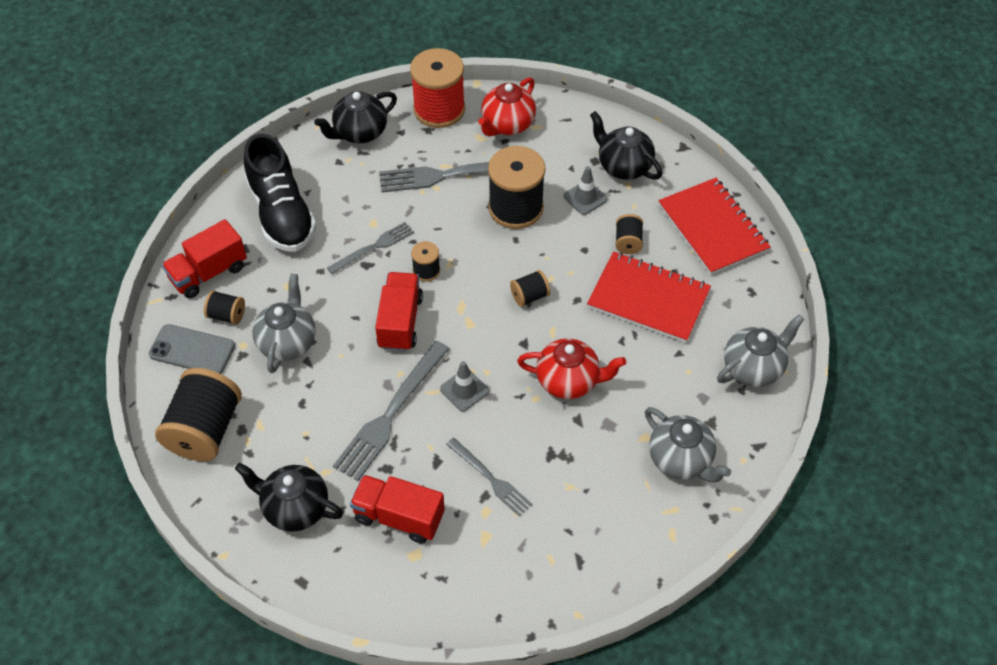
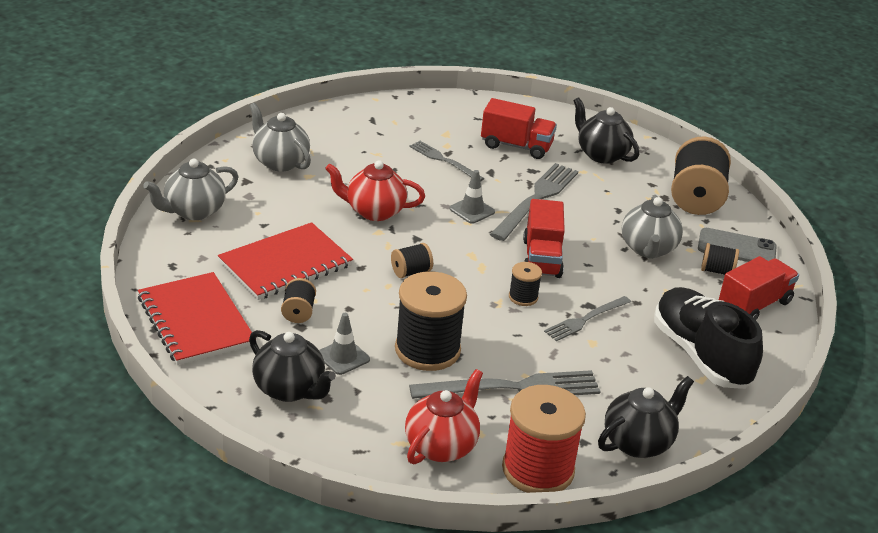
camera: 175 degrees right, 20 degrees down
black teapot [235,463,343,532] -> black teapot turned 150 degrees counterclockwise [573,97,640,164]
red notebook [587,252,711,343] -> red notebook turned 60 degrees counterclockwise [218,222,353,300]

